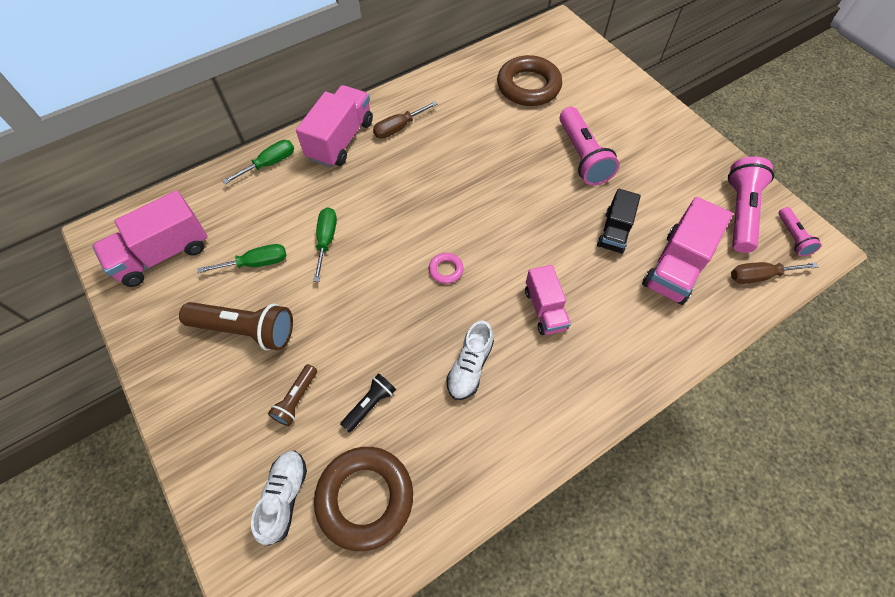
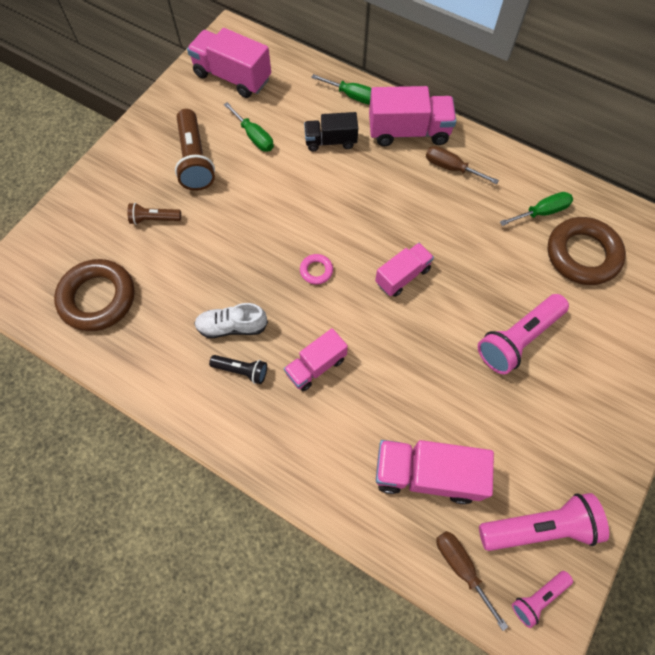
camera: 65 degrees right, 5 degrees up
white shoe [251,450,307,545] -> none
green screwdriver [313,207,337,282] -> green screwdriver moved to [500,192,573,226]
black flashlight [340,373,396,433] -> black flashlight moved to [209,355,267,384]
black truck [597,189,641,254] -> black truck moved to [304,112,358,151]
none -> pink truck [375,243,434,297]

